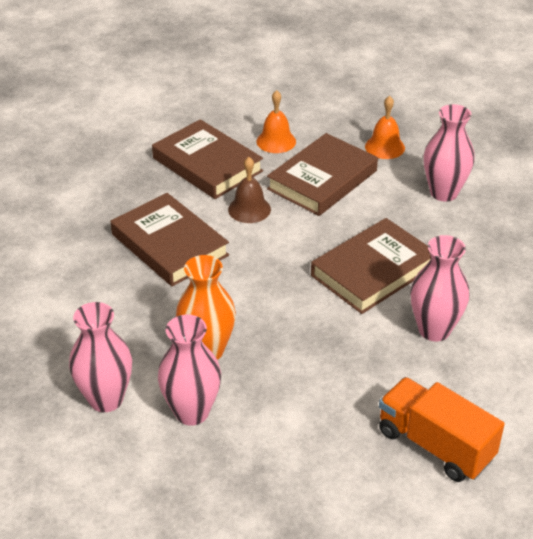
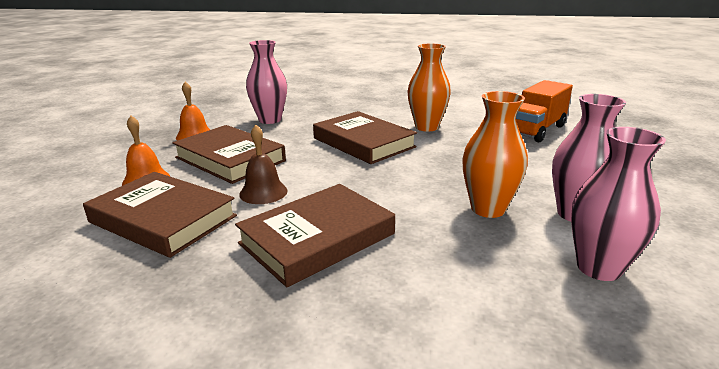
camera: 90 degrees left, 15 degrees down
brown book [152,119,263,199] -> brown book turned 75 degrees clockwise [83,172,237,258]
pink vase [410,235,469,341] -> orange vase [407,43,451,132]

